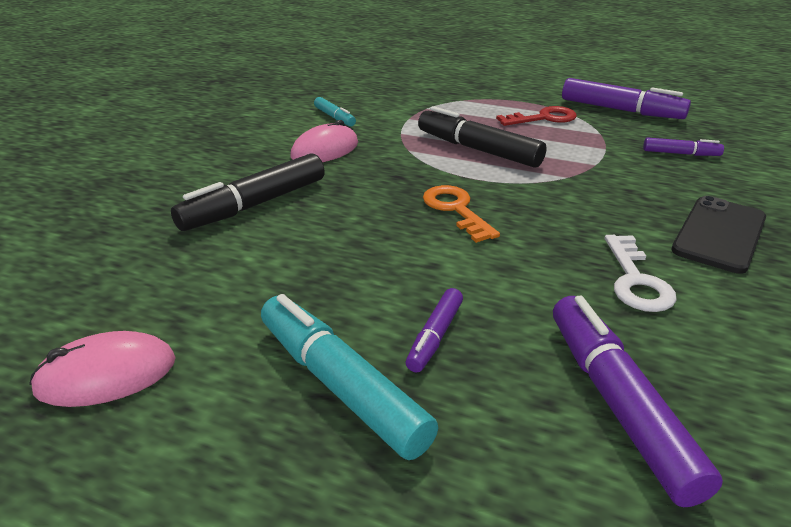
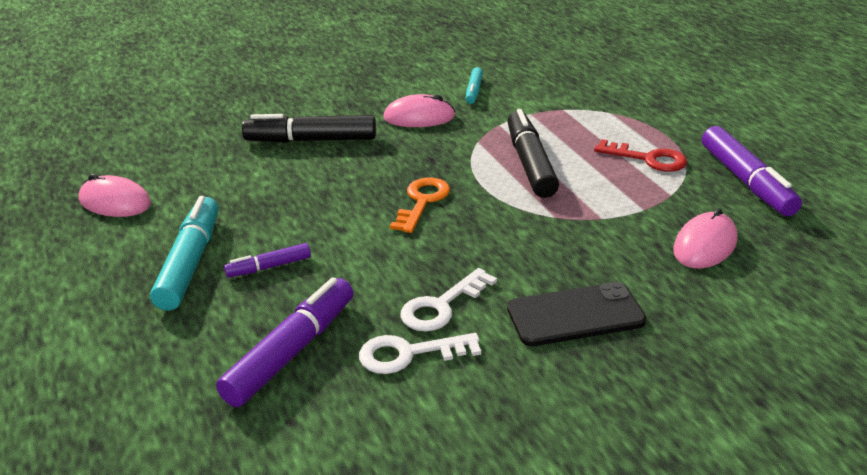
camera: 45 degrees right, 0 degrees up
purple marker [643,138,724,156] -> pink mouse [673,208,737,268]
none -> white key [359,333,481,374]

